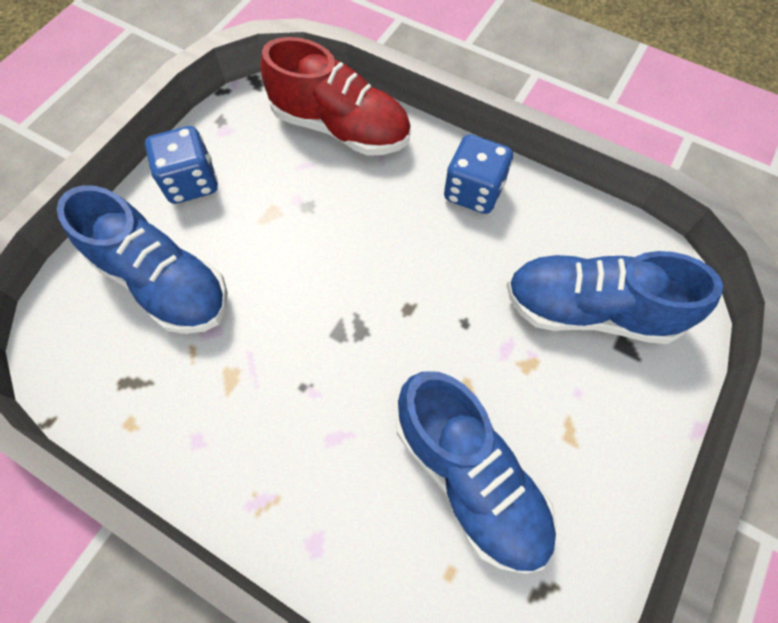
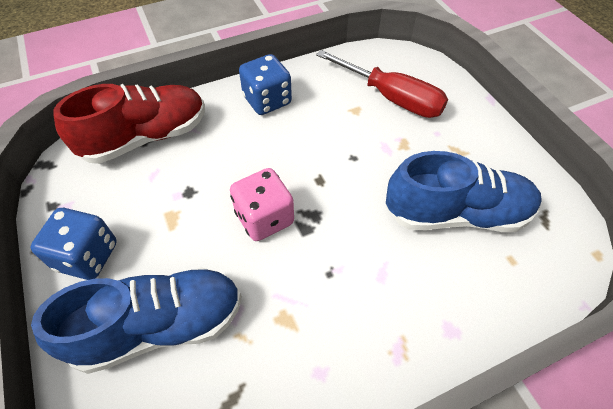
camera: 55 degrees left, 10 degrees down
blue shoe [506,251,723,344] -> red screwdriver [316,50,448,118]
none -> pink dice [230,168,294,241]

